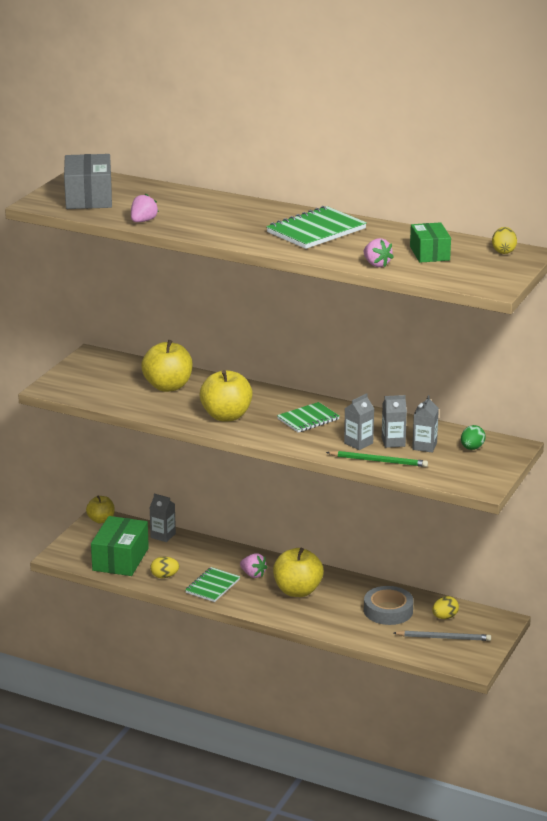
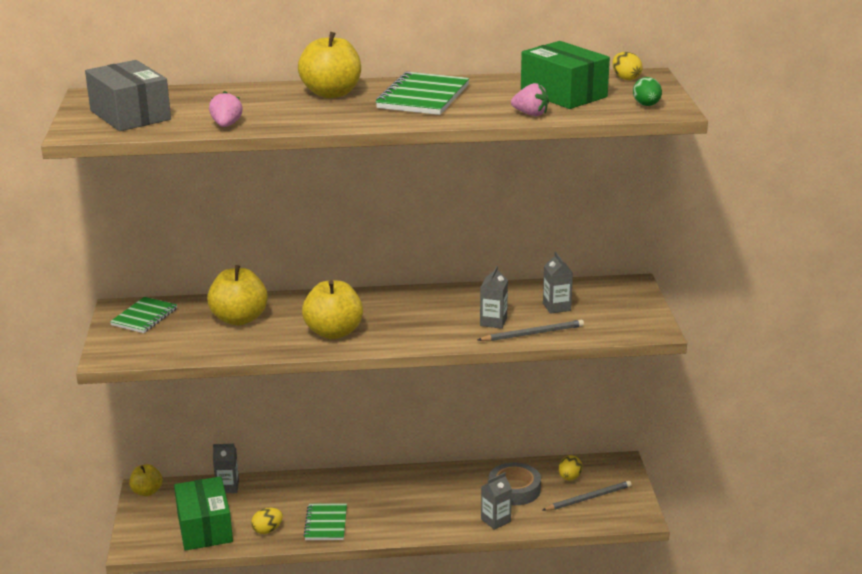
camera: 30 degrees left, 0 degrees up
pink strawberry [240,553,268,578] -> none
yellow apple [273,548,324,597] -> yellow apple moved to [298,32,361,98]
green notebook [277,402,339,433] -> green notebook moved to [110,297,177,333]
green pencil [326,451,428,467] -> grey pencil [478,320,584,341]
grey carton [382,395,407,448] -> grey carton moved to [481,472,512,530]
green box [410,222,451,263] -> green box [521,41,610,109], size x1.54
green egg [461,425,486,450] -> green egg moved to [633,77,662,106]

